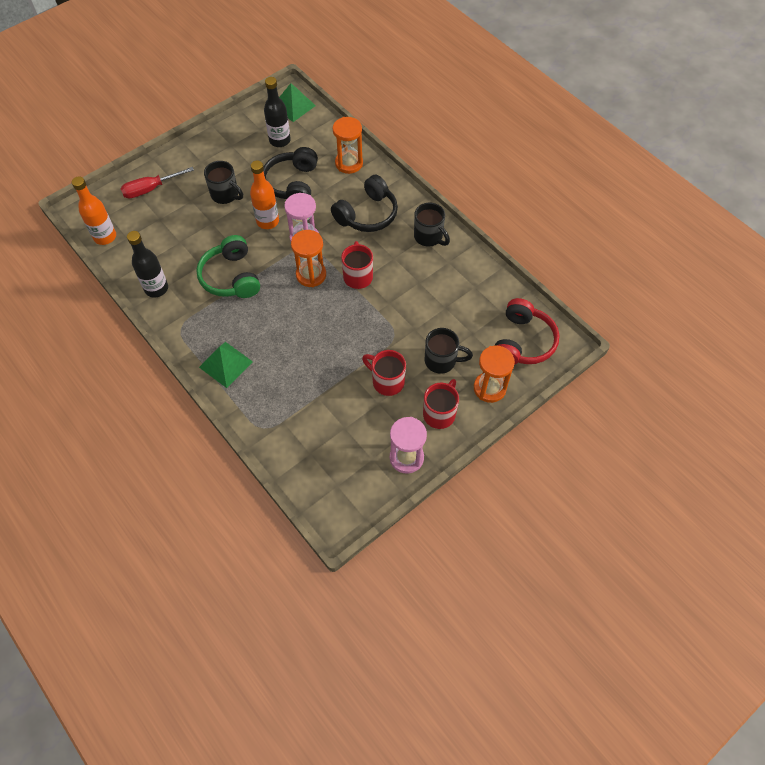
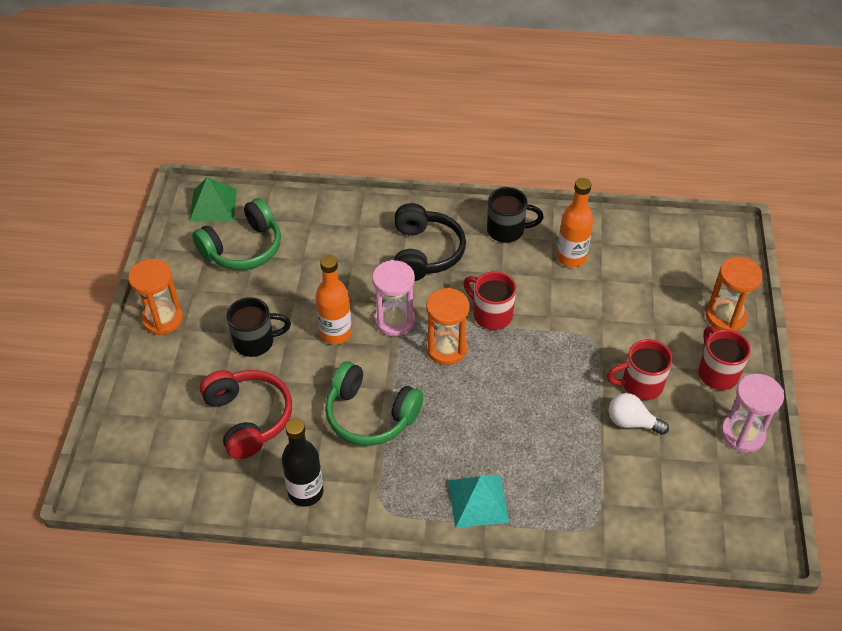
camera: 45 degrees left, 10 degrees down
orange bottle [72,177,116,245] -> orange bottle moved to [556,178,593,267]
red screwdriver [120,167,194,199] -> none
green pyramid [199,342,253,388] -> turquoise pyramid [448,475,509,528]
black headphones [263,147,318,199] -> none
black bottle [264,77,291,147] -> green headphones [192,198,281,270]
orange hourglass [333,117,363,174] -> orange hourglass moved to [128,259,183,335]
black mug [424,328,473,374] -> none
red headphones [494,298,560,365] -> red headphones moved to [200,370,292,459]
none -> white light bulb [609,393,669,435]

